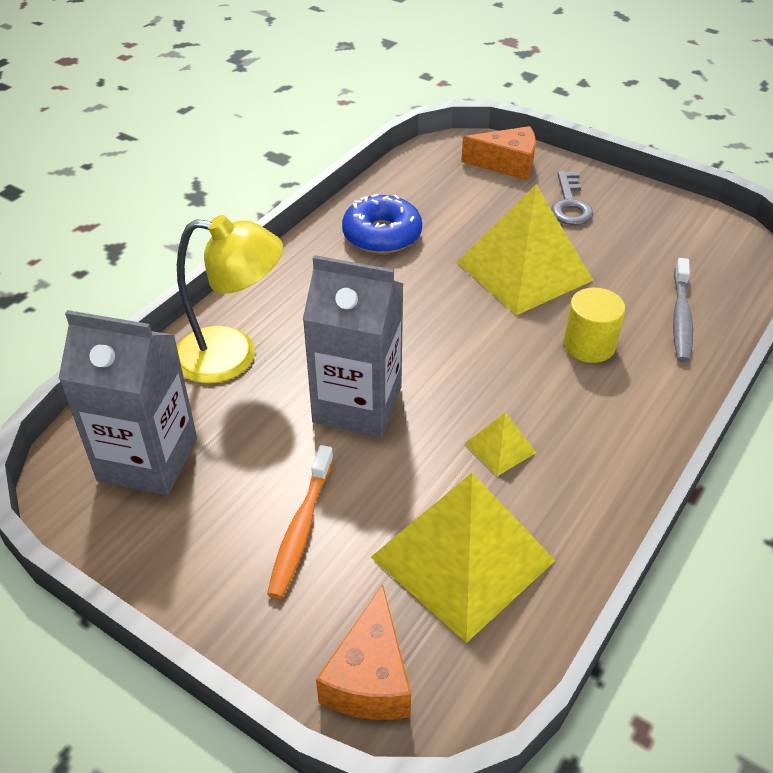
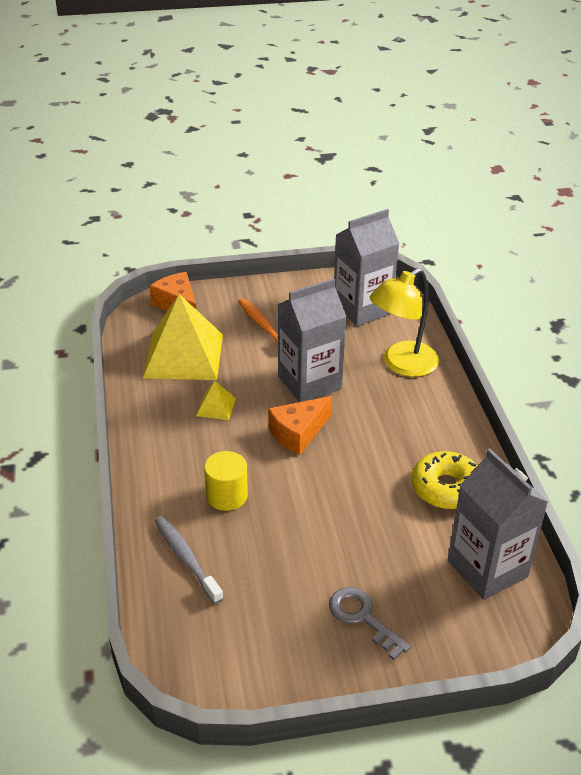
camera: 135 degrees right, 5 degrees down
blue donut [342,194,422,254] -> yellow donut [412,451,478,509]
yellow pyramid [457,185,593,315] -> none
orange cheese [461,126,536,180] -> orange cheese moved to [268,396,332,455]
none -> grey carton [448,448,548,600]

